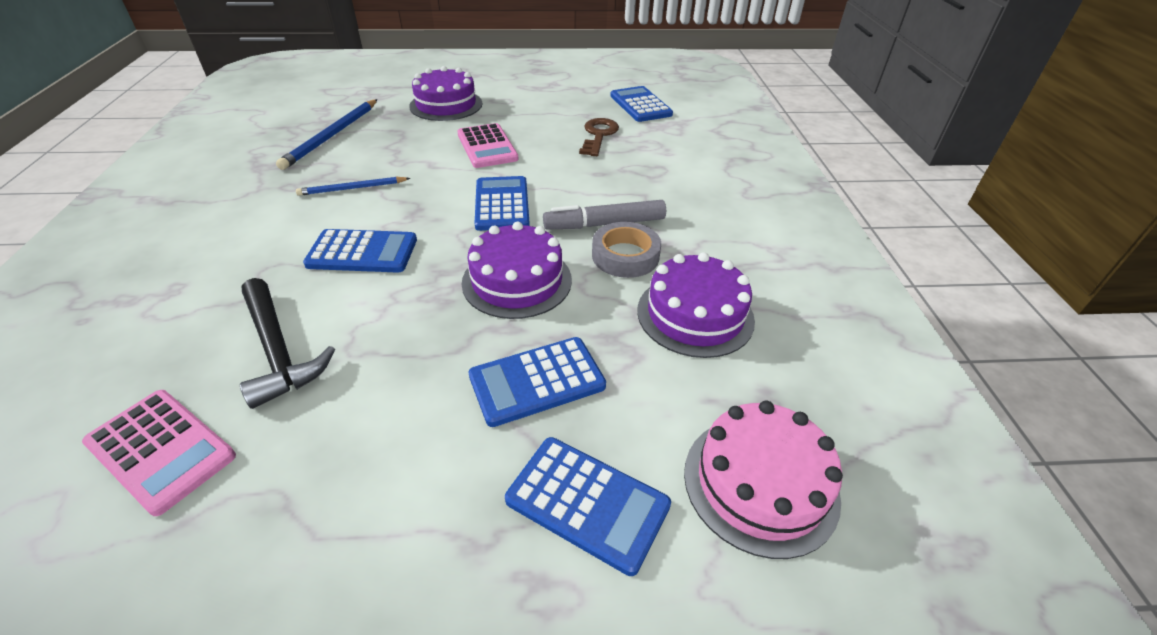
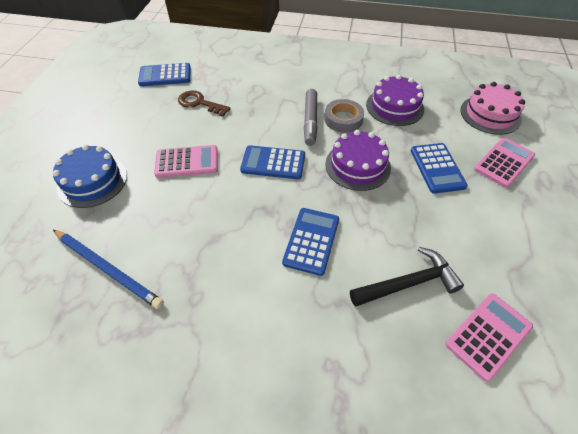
camera: 75 degrees left, 10 degrees up
blue pencil [296,177,410,196] -> none
purple cake [409,66,482,121] -> blue cake [52,144,127,208]
blue calculator [505,437,671,576] -> pink calculator [474,138,535,188]

